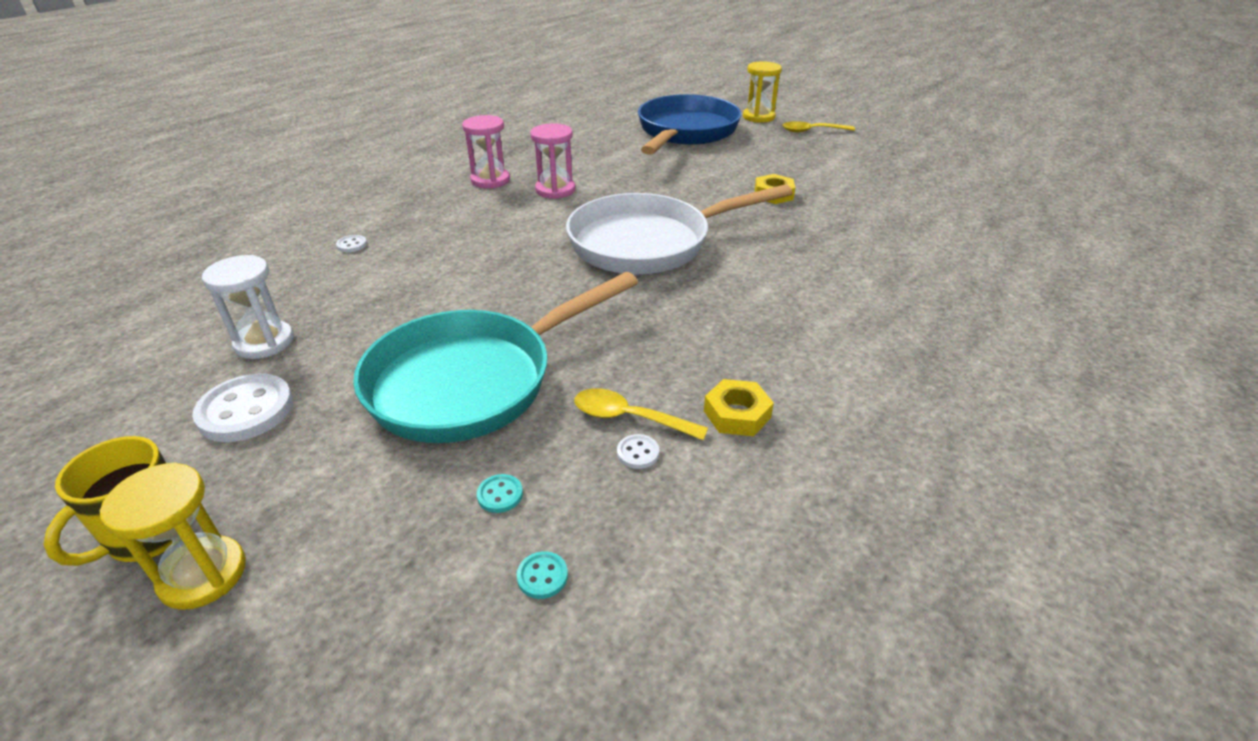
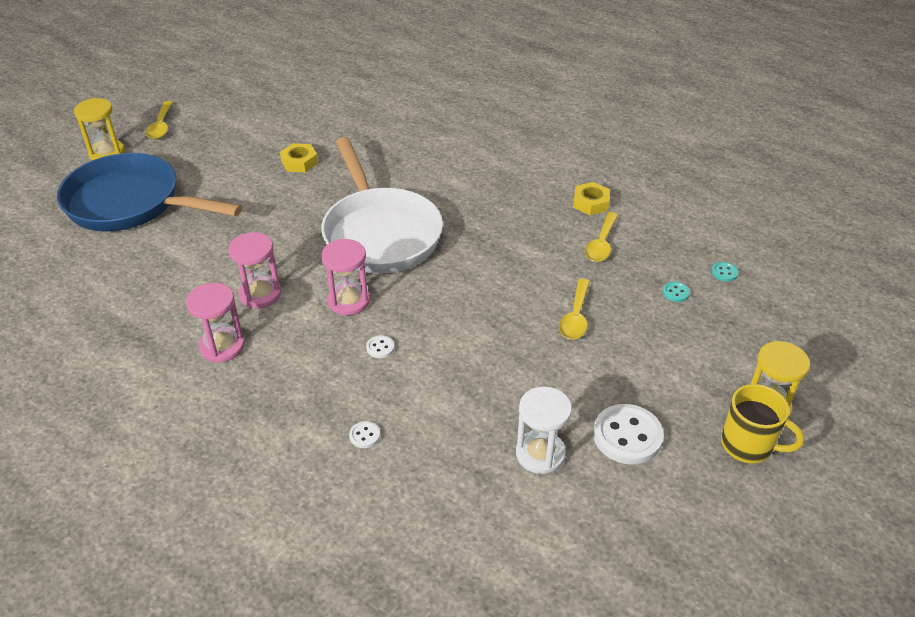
camera: 90 degrees left, 5 degrees up
turquoise pan [353,272,638,443] -> yellow spoon [559,279,590,339]
white button [617,434,659,469] -> white button moved to [366,335,394,358]
none -> pink hourglass [321,239,370,315]

